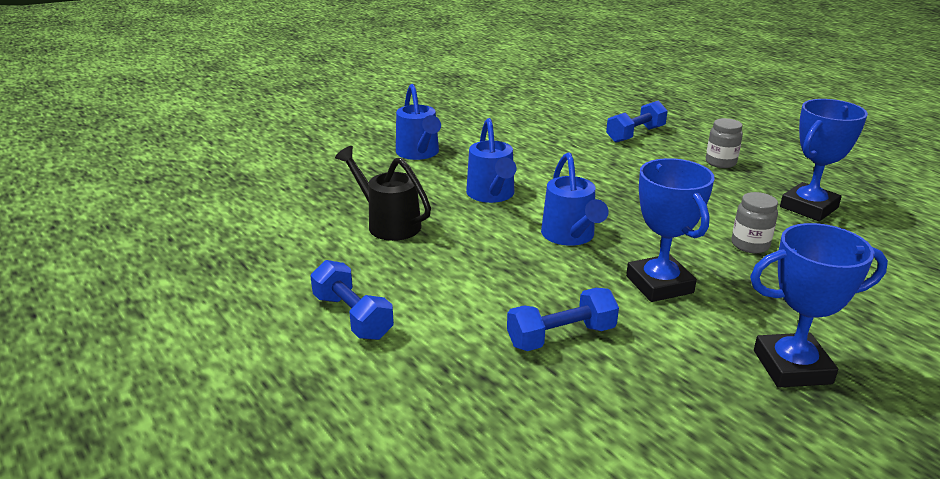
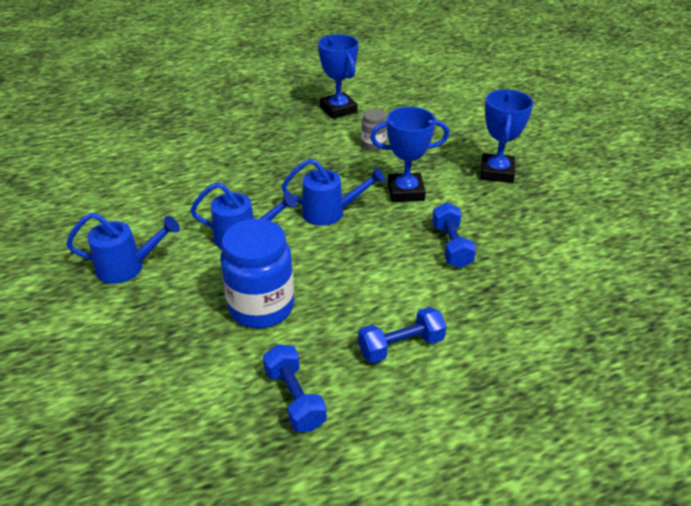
camera: 75 degrees left, 10 degrees up
black watering can [335,146,431,241] -> blue jar [220,219,294,328]
blue dumbbell [606,101,668,143] -> blue dumbbell moved to [263,344,327,432]
grey jar [706,118,743,168] -> none

